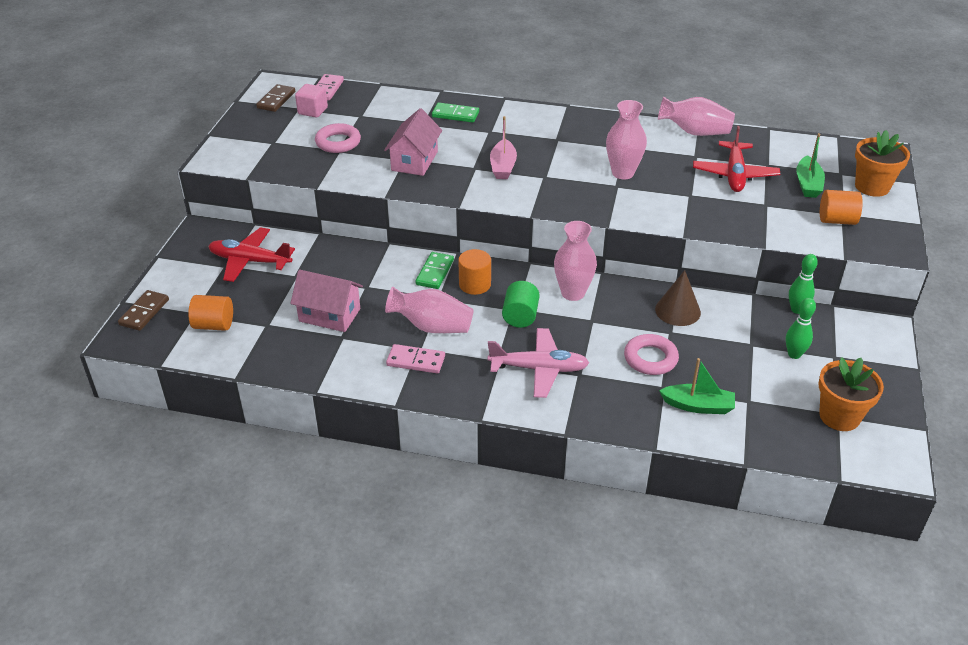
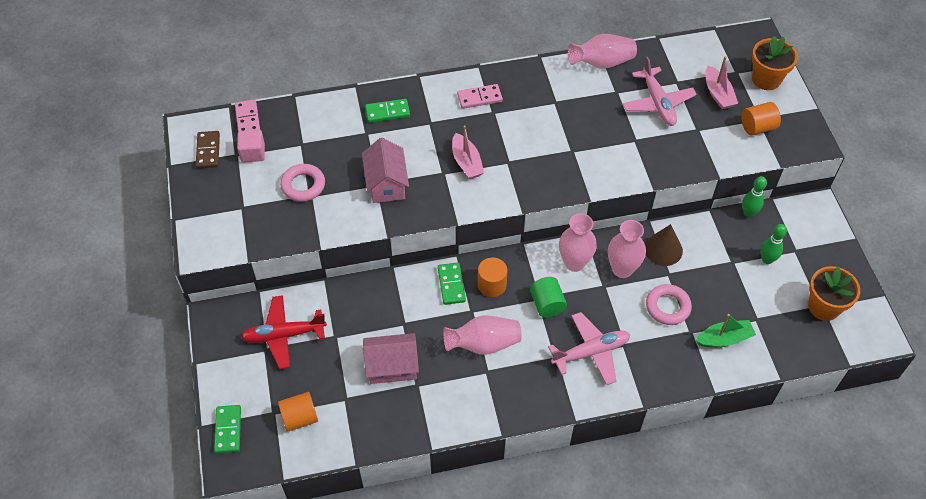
camera: 25 degrees left, 15 degrees up
brown domino [118,290,169,331] -> green domino [214,405,241,453]
pink domino [386,344,445,373] -> pink domino moved to [457,84,503,109]
pink vase [606,100,647,179] -> pink vase moved to [608,220,646,278]
red plane [693,126,780,192] -> pink plane [622,57,697,126]
green boat [796,133,825,198] -> pink boat [705,56,738,109]

